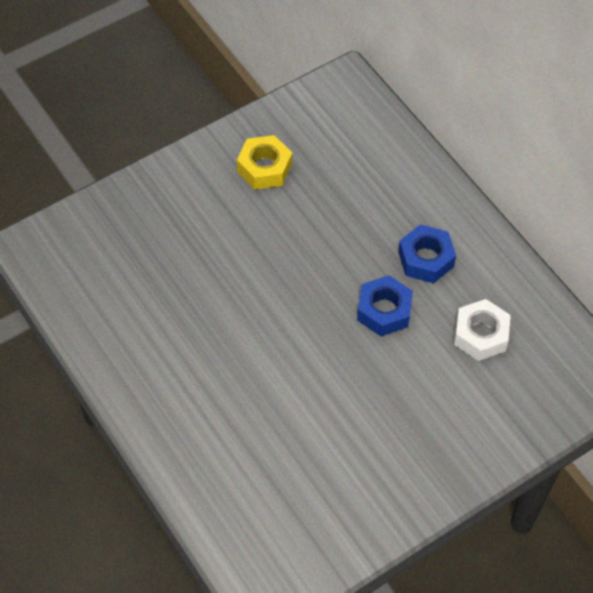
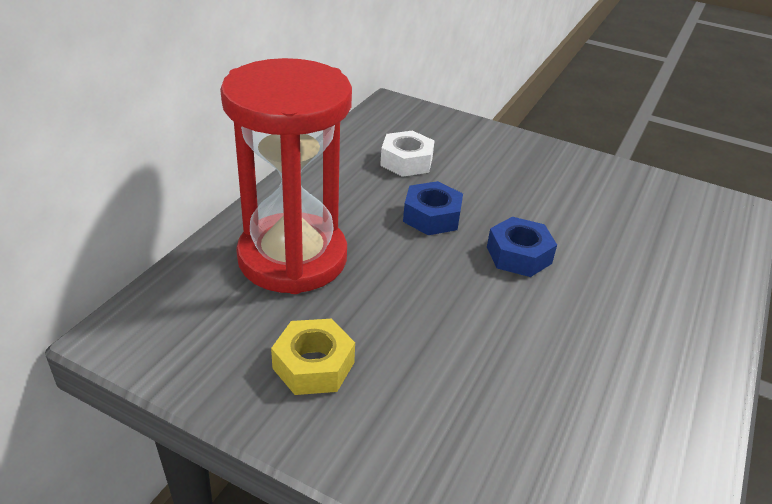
camera: 120 degrees left, 20 degrees down
blue nut [398,224,456,283] -> blue nut moved to [487,217,557,277]
none -> red hourglass [220,58,352,294]

